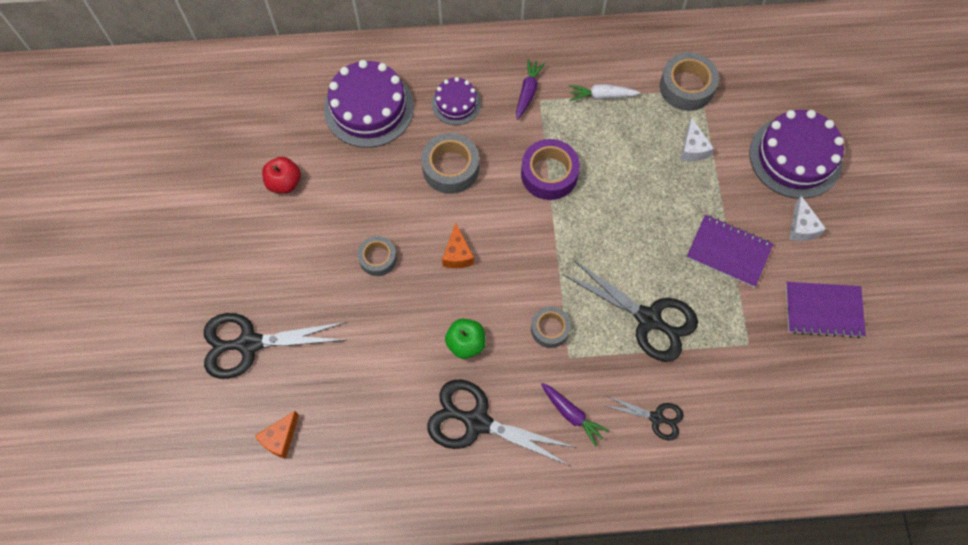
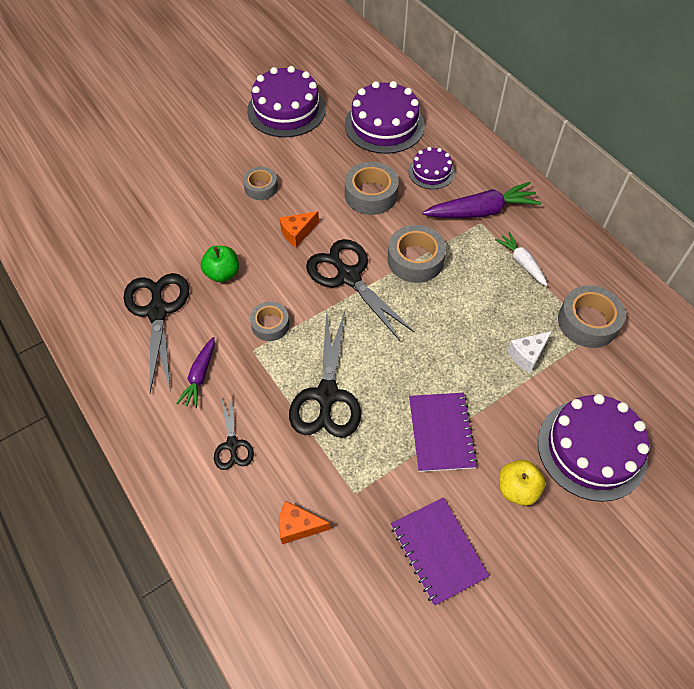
camera: 60 degrees right, 10 degrees down
black scissors [204,313,346,379] -> black scissors moved to [306,239,415,341]
orange cheese [255,411,299,459] -> orange cheese moved to [279,501,331,544]
red apple [262,157,301,194] -> purple cake [247,66,326,137]
purple carrot [516,59,546,120] -> purple carrot [422,182,541,218], size x1.70
purple tape [521,139,580,200] -> grey tape [387,225,446,283]
white cheese [789,196,826,241] -> yellow apple [499,460,546,506]

